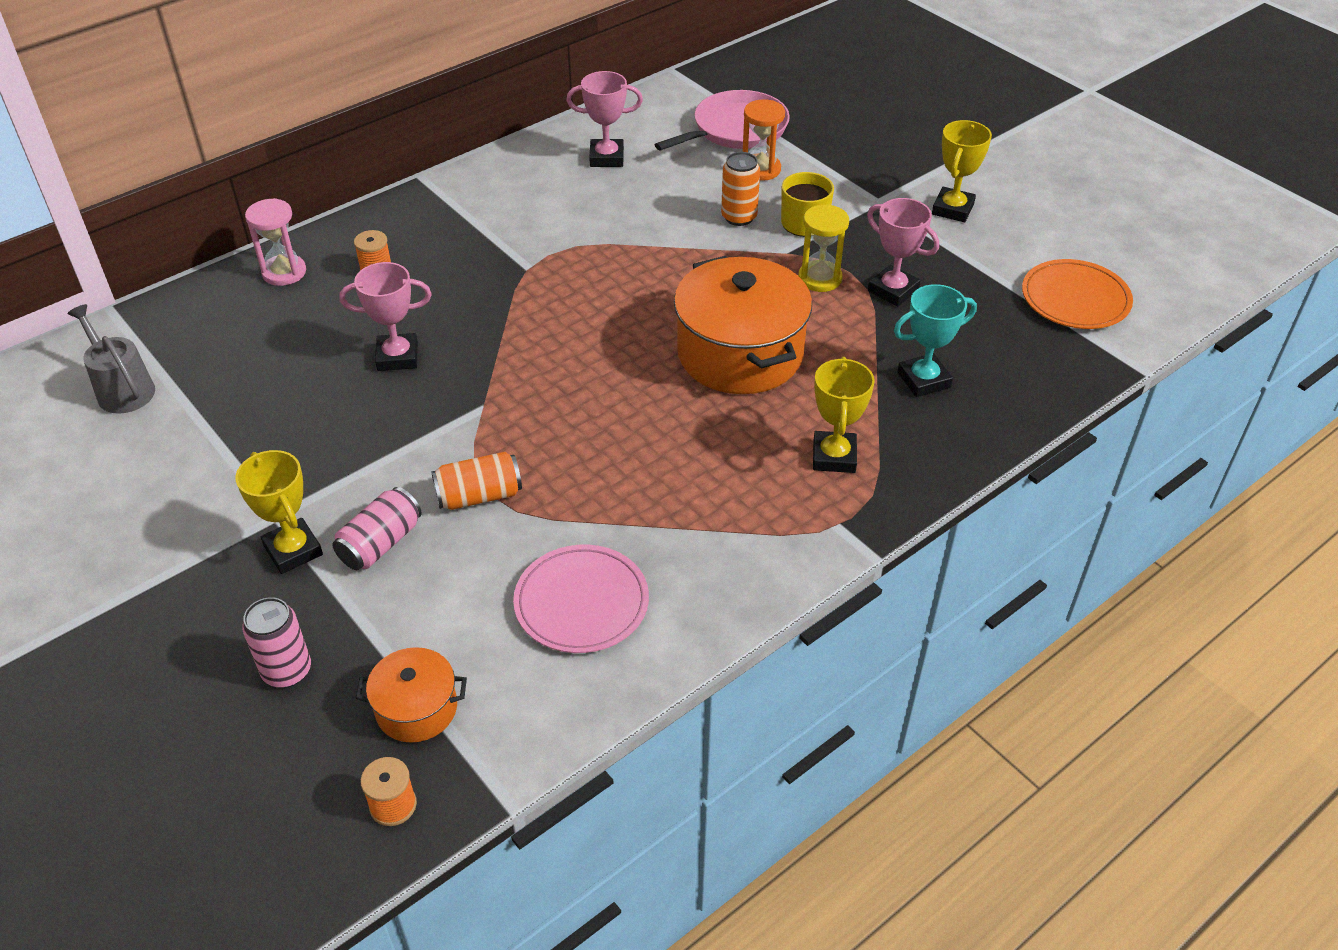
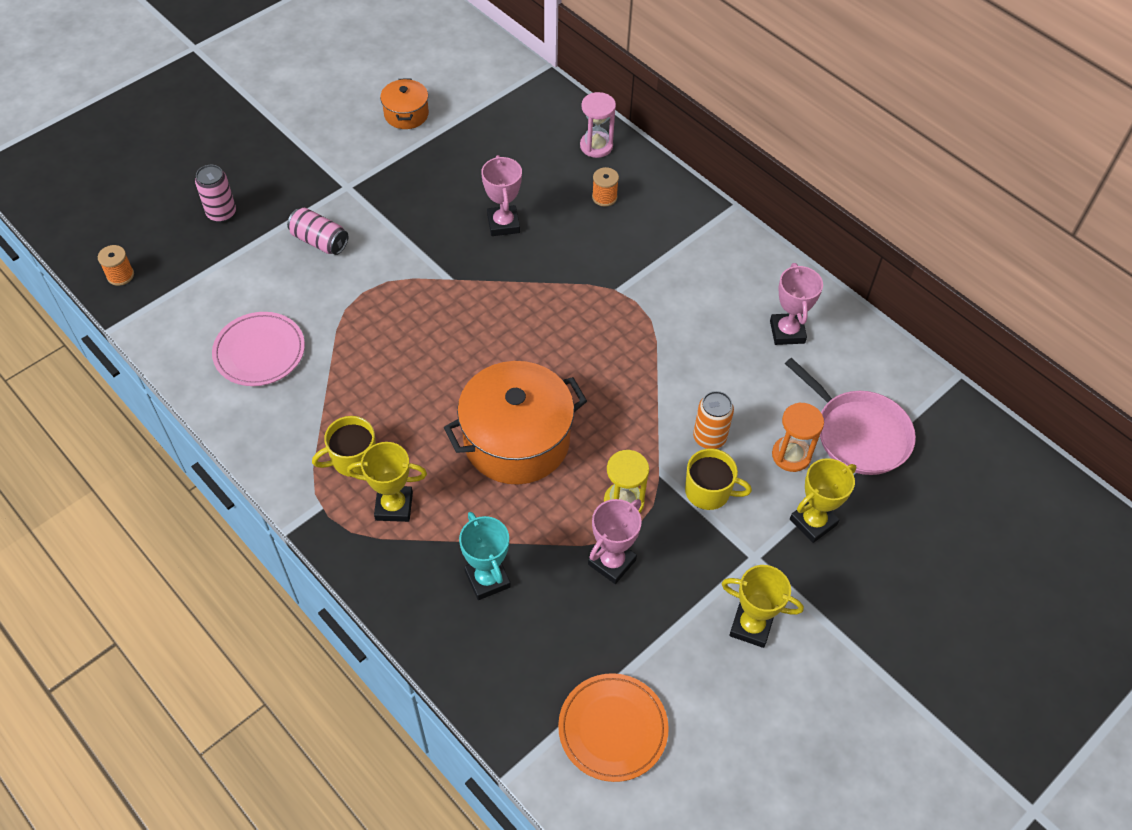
camera: 85 degrees right, 10 degrees up
grey watering can [67,304,155,414] -> none
yellow trophy [235,450,323,574] -> yellow trophy moved to [790,458,856,543]
orange pot [356,647,467,743] -> orange pot moved to [380,78,429,129]
orange can [431,452,522,510] -> none
none -> yellow mug [312,416,376,477]

